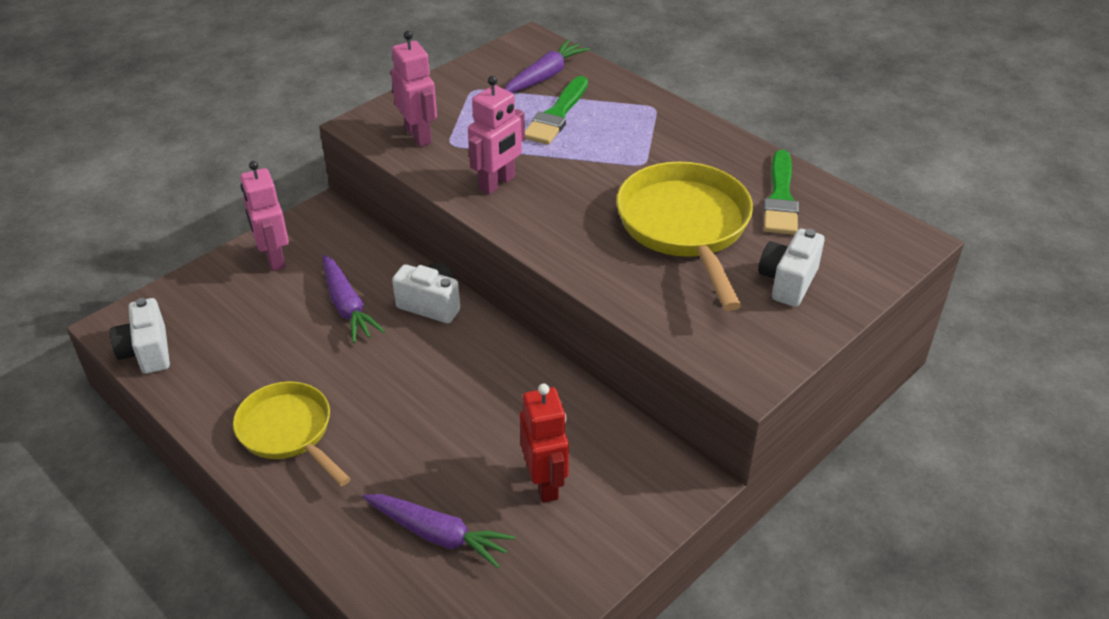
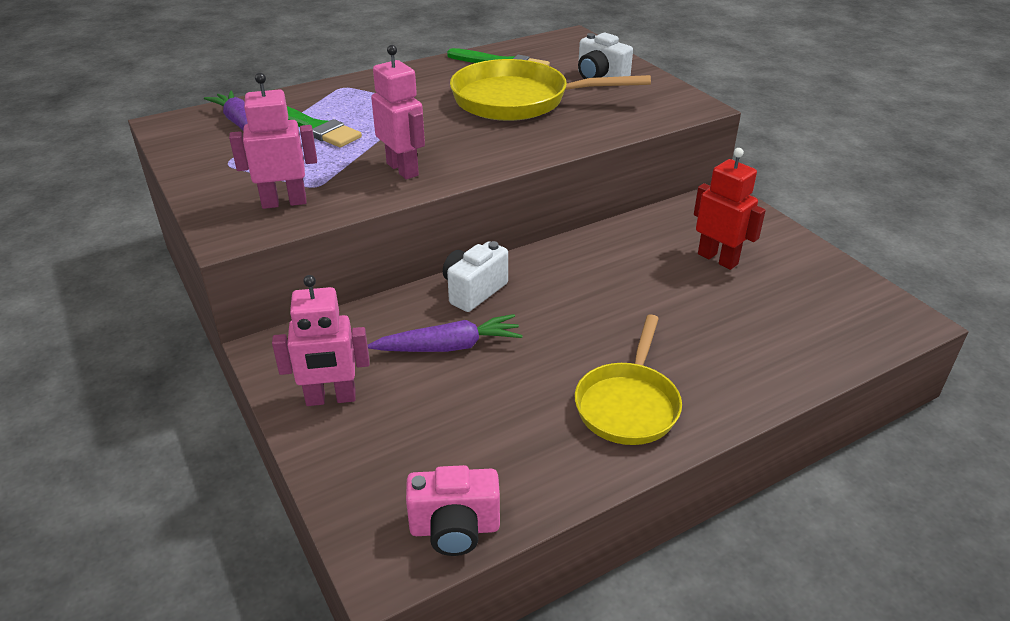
camera: 75 degrees left, 5 degrees down
white camera [110,298,170,374] -> pink camera [406,465,500,556]
yellow pan [233,381,350,486] -> yellow pan turned 45 degrees counterclockwise [575,314,682,445]
purple carrot [363,494,515,568] -> none
red robot [520,384,569,503] -> red robot turned 45 degrees clockwise [694,148,766,270]

